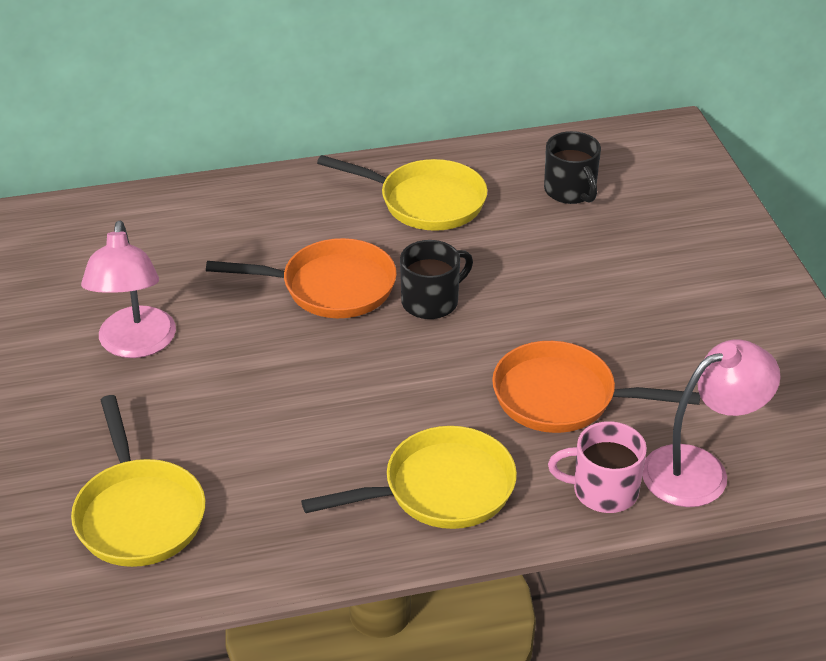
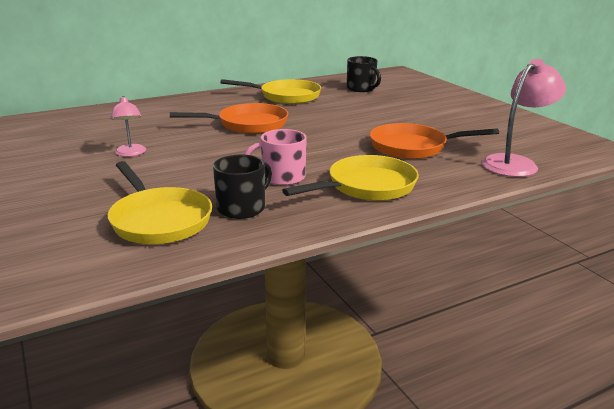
camera: 15 degrees left, 15 degrees down
pink lamp [81,221,176,358] -> pink lamp [110,96,146,157], size x0.59
black mug [400,240,473,319] -> black mug moved to [213,154,272,219]
pink mug [548,421,647,513] -> pink mug moved to [244,129,307,186]

